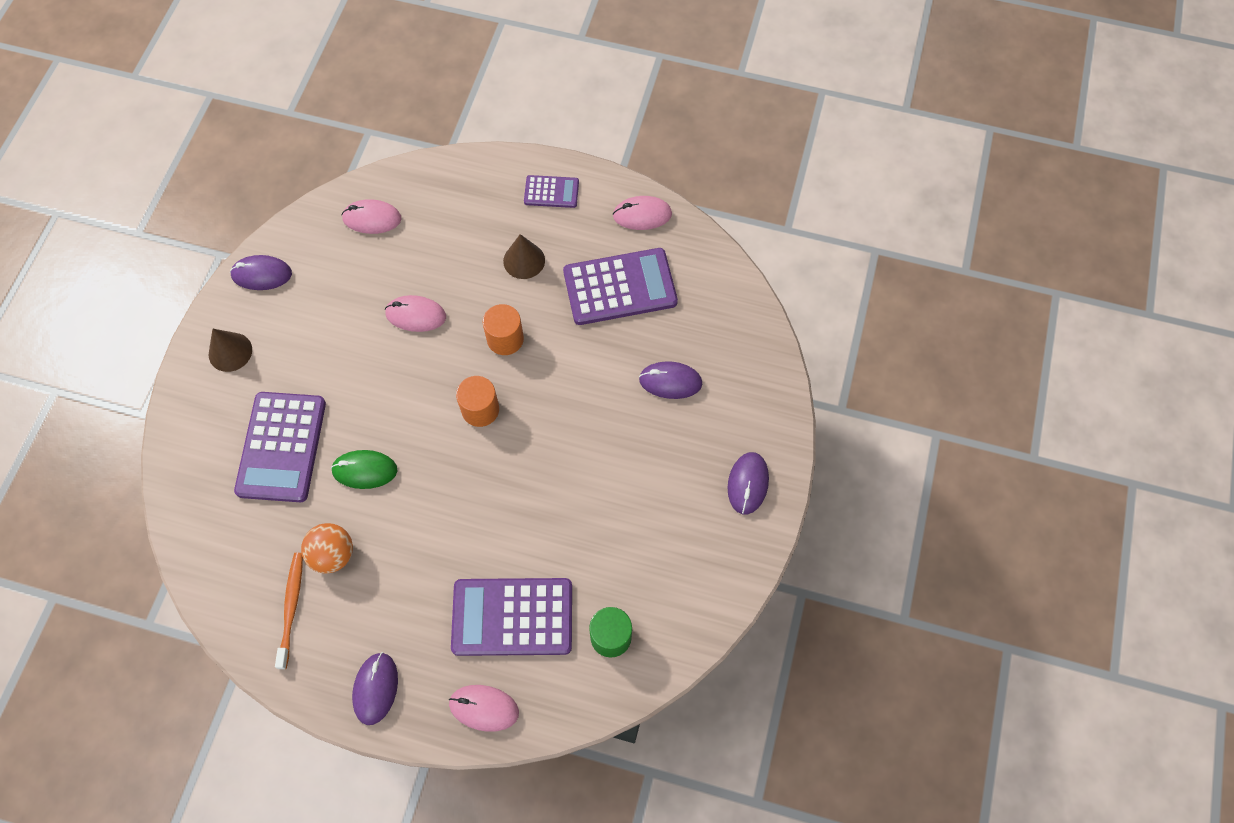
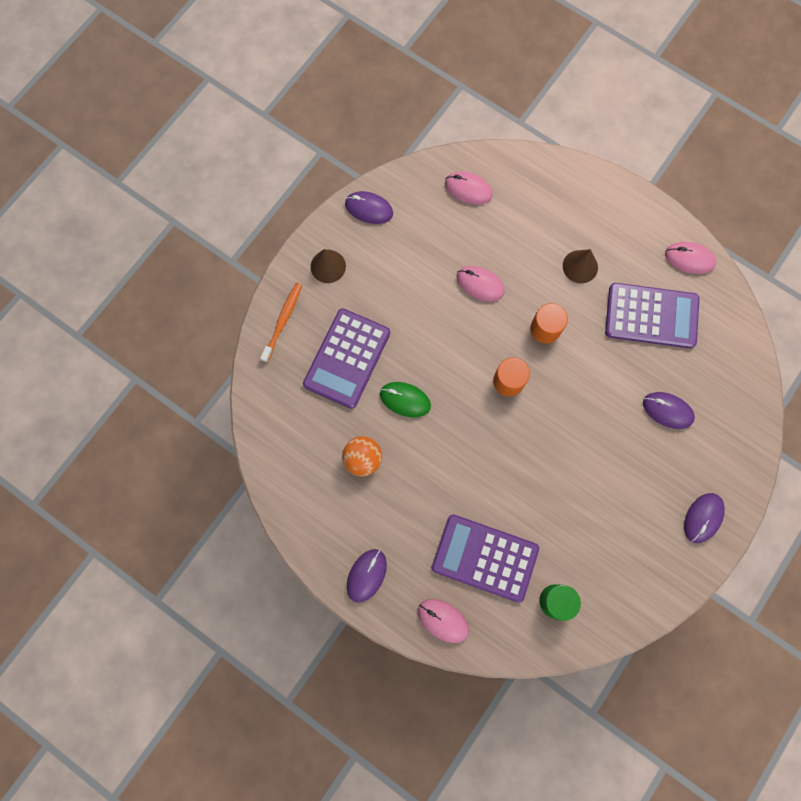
camera: 20 degrees right, 10 degrees up
orange toothbrush [275,553,303,669] -> orange toothbrush moved to [260,282,302,363]
purple calculator [524,175,579,208] -> none

